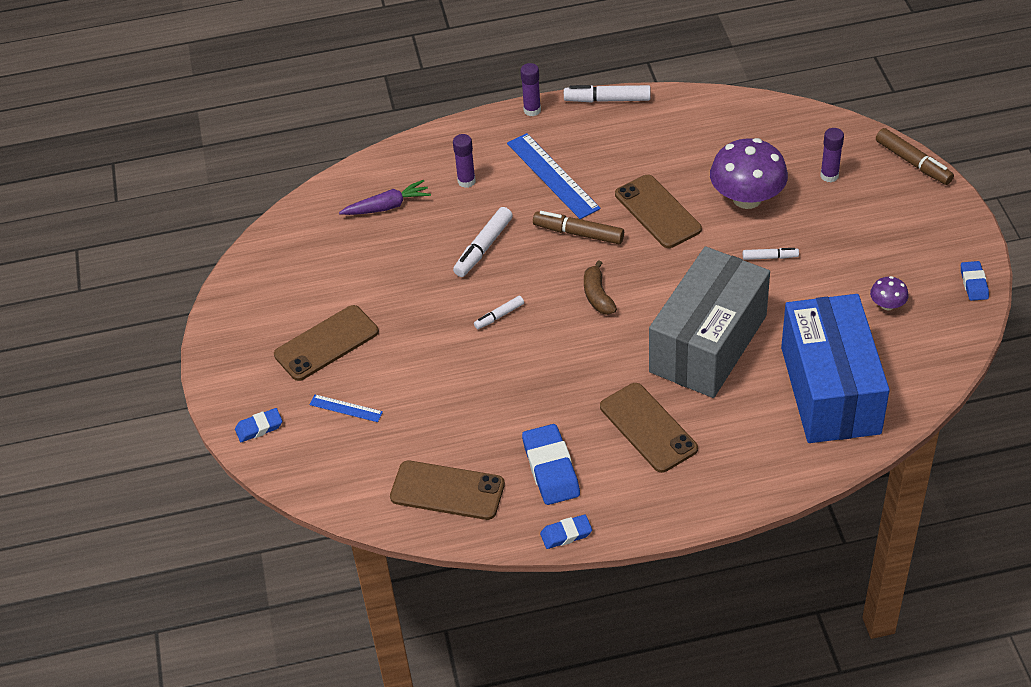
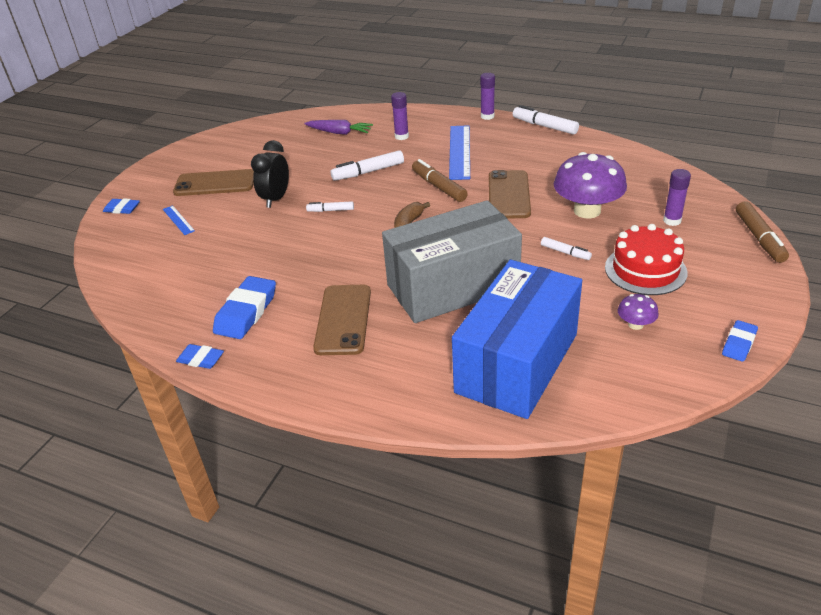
camera: 35 degrees right, 10 degrees down
brown phone [390,461,505,520] -> none
none -> black clock [251,140,289,208]
none -> red cake [605,224,687,295]

